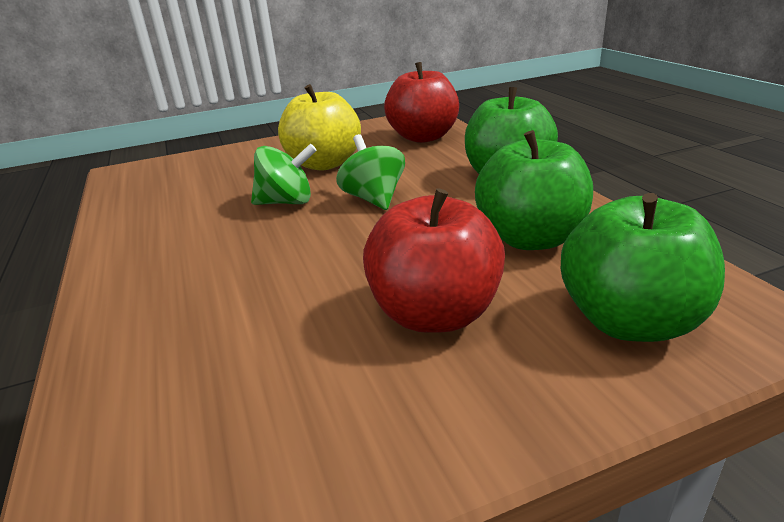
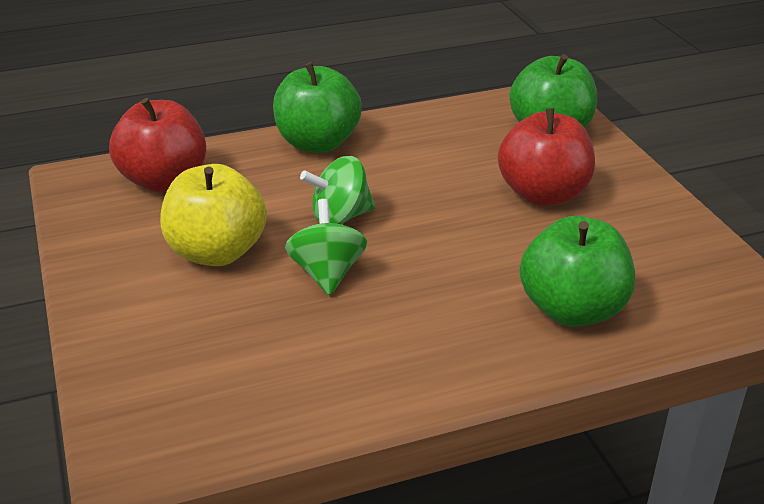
camera: 90 degrees left, 5 degrees up
green apple [475,130,593,250] -> green apple moved to [519,216,635,327]

